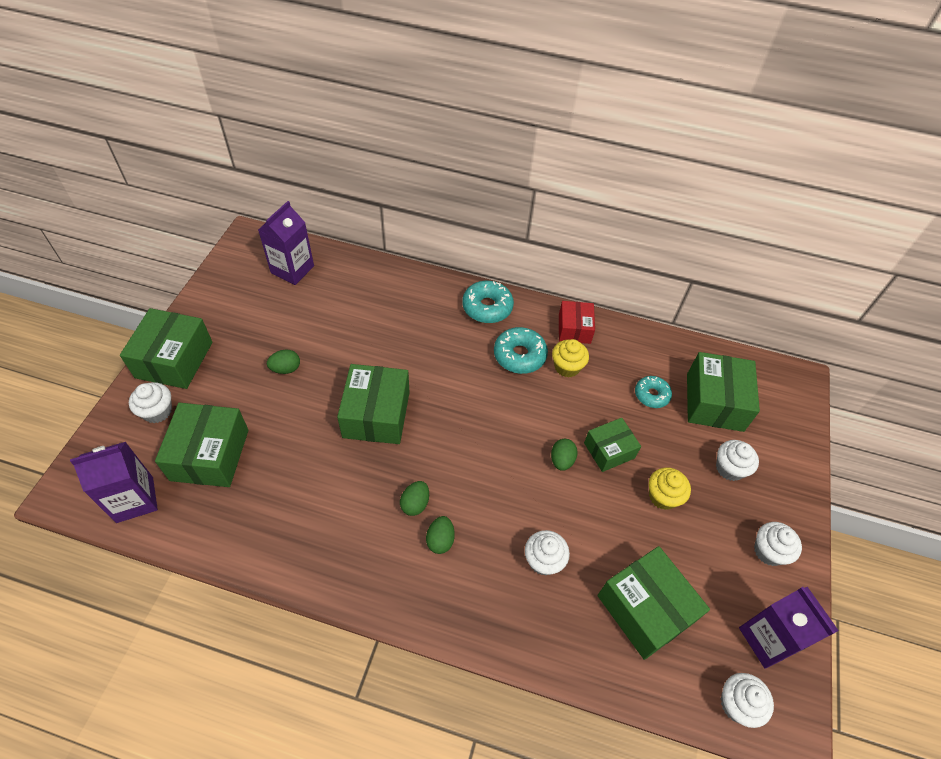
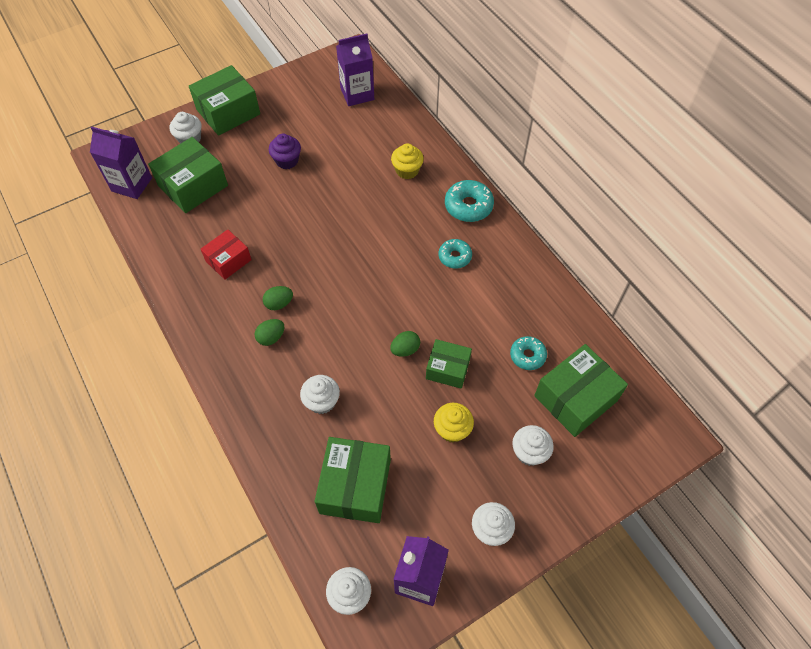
camera: 45 degrees right, 5 degrees up
green egg [267,350,300,374] -> purple cupcake [269,134,301,169]
green box [337,364,410,444] -> none
turquoise donut [494,327,548,374] -> turquoise donut [439,239,472,268], size x0.66
yellow cupcake [552,339,589,378] -> yellow cupcake moved to [391,144,424,179]
red box [559,301,595,344] -> red box moved to [201,229,252,280]

